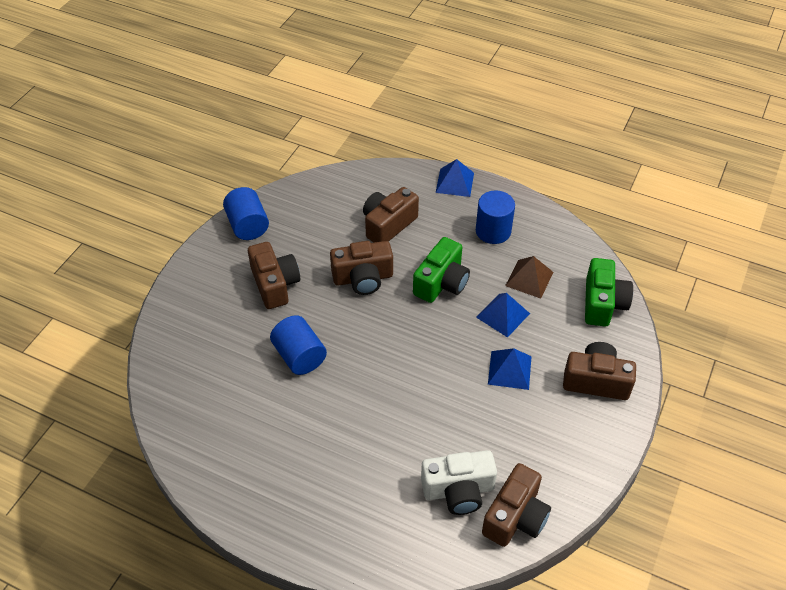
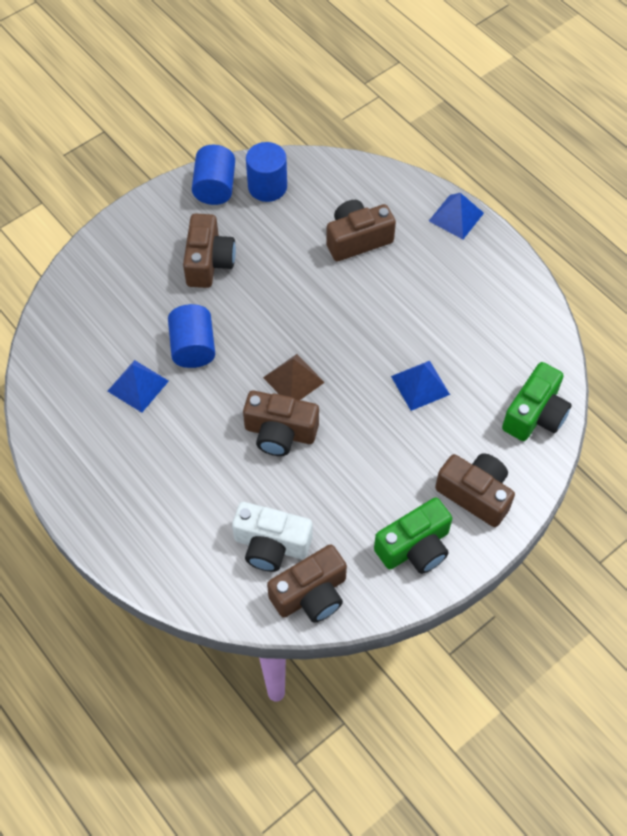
camera: 25 degrees right, 10 degrees up
brown camera [330,241,393,295] -> brown camera moved to [243,390,319,456]
green camera [413,237,470,303] -> green camera moved to [374,497,452,574]
blue cylinder [476,190,515,244] -> blue cylinder moved to [246,142,287,202]
blue pyramid [488,348,532,390] -> blue pyramid moved to [108,360,169,413]
brown pyramid [505,256,553,299] -> brown pyramid moved to [263,354,325,400]

